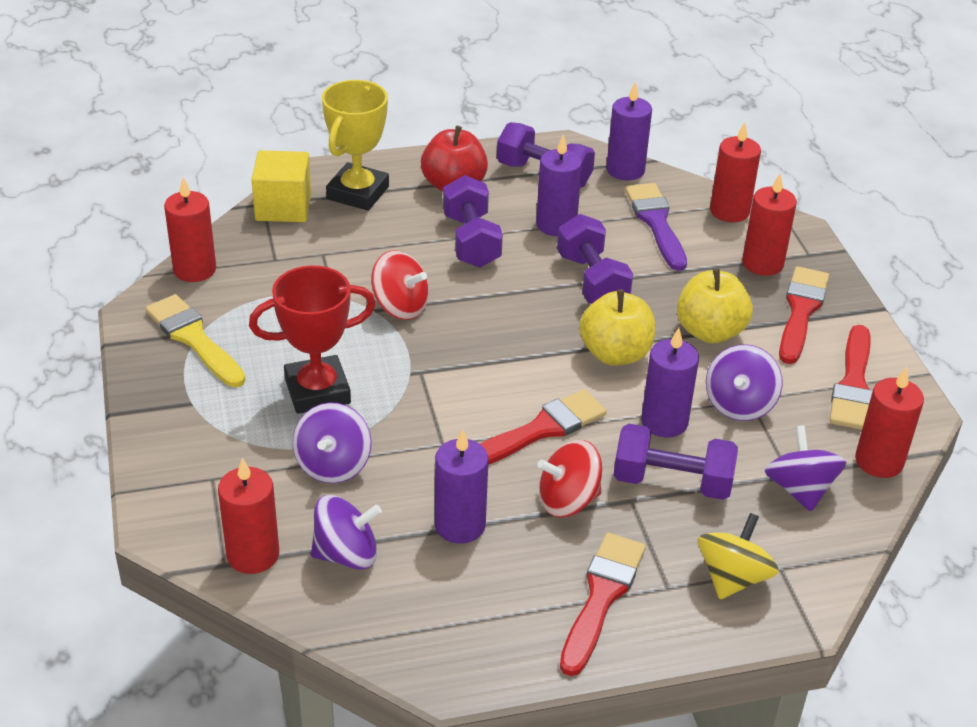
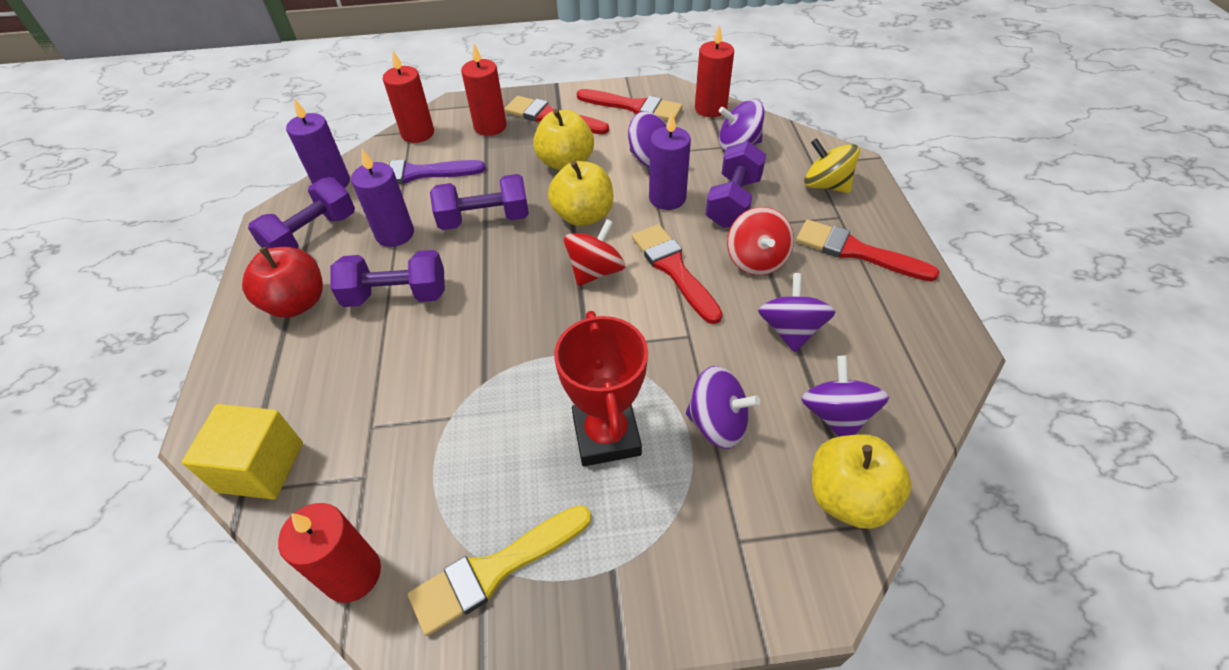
camera: 80 degrees left, 10 degrees up
red candle [218,458,279,574] -> yellow apple [812,434,912,529]
yellow trophy [322,80,389,211] -> none
red spinning top [371,251,429,320] -> red spinning top moved to [564,219,625,286]
purple candle [435,429,489,544] -> purple spinning top [758,273,835,352]

